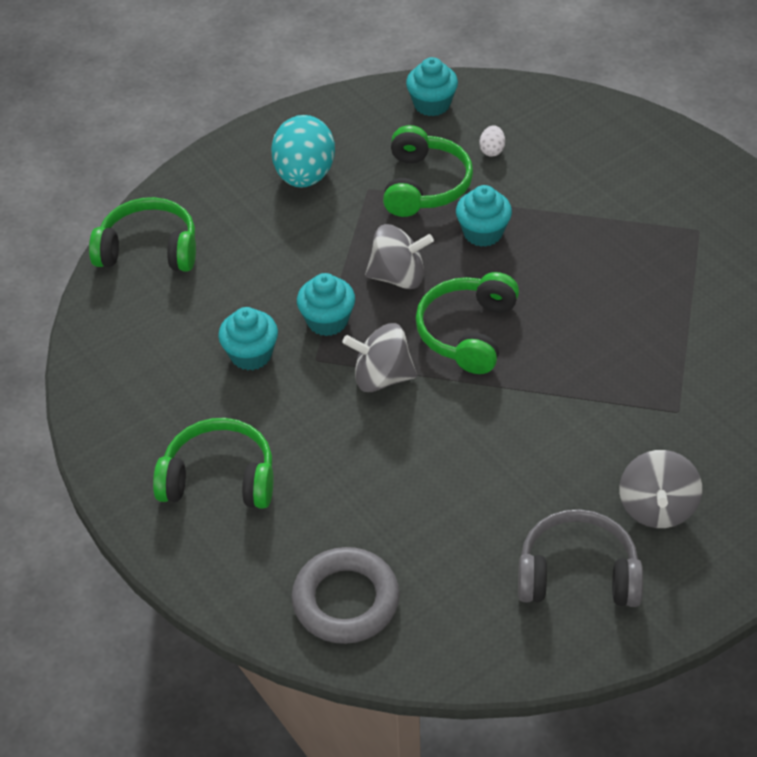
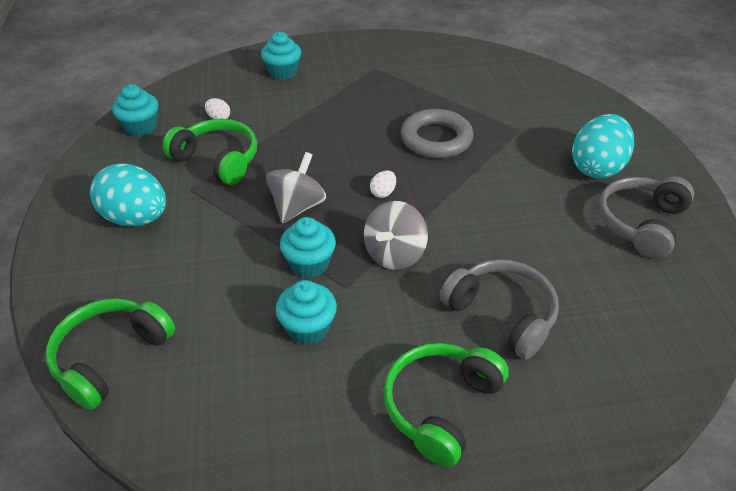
camera: 65 degrees left, 5 degrees down
grey ring [291,547,400,644] -> grey ring moved to [401,109,474,158]
green headphones [415,272,519,374] -> white egg [370,170,396,198]
turquoise cupcake [456,185,512,247] -> turquoise cupcake moved to [261,32,301,80]
grey spinning top [619,450,702,528] -> turquoise egg [572,114,634,179]
none -> grey headphones [440,259,559,360]

